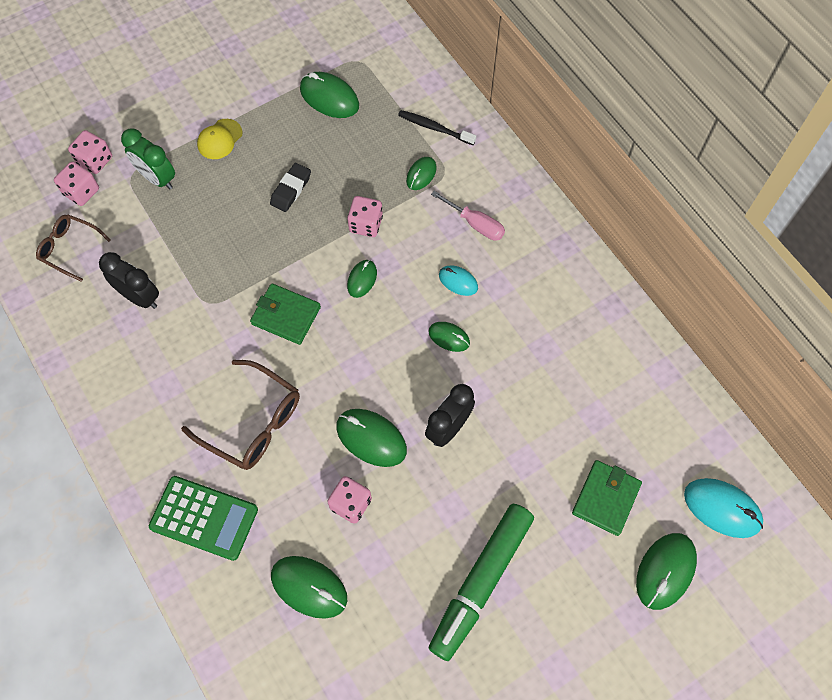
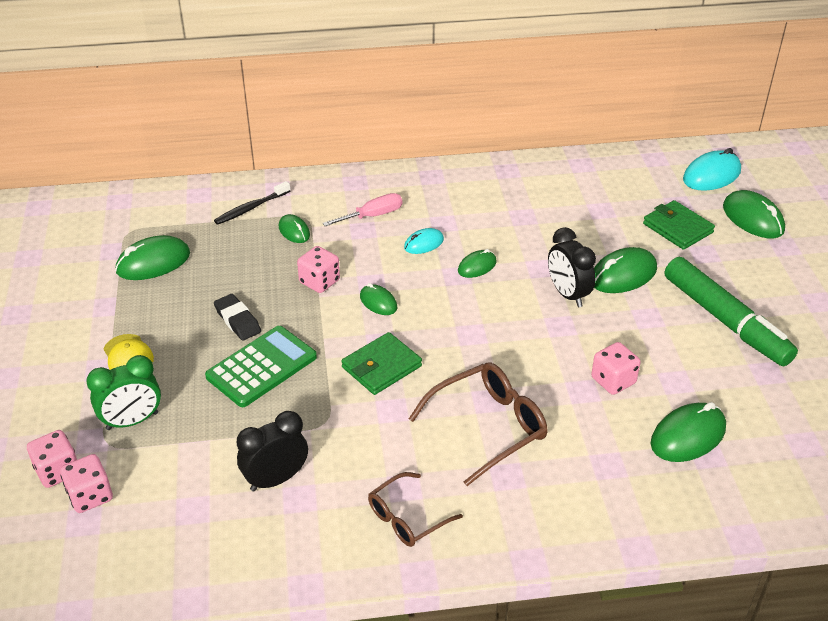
camera: 65 degrees left, 25 degrees down
brown glasses [36,214,111,282] -> brown glasses moved to [368,472,463,547]
green calculator [149,476,258,561] -> green calculator moved to [205,326,317,407]
green mouse [336,409,407,467] -> green mouse moved to [594,247,657,293]

